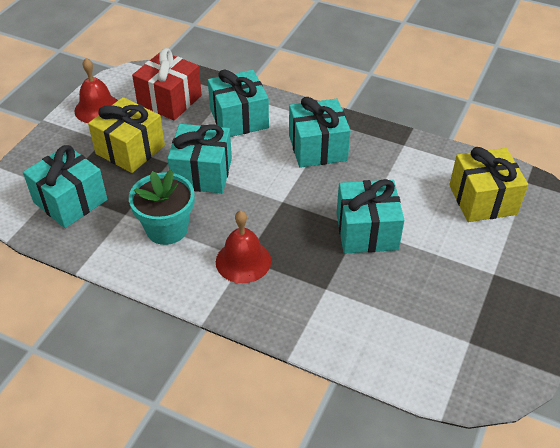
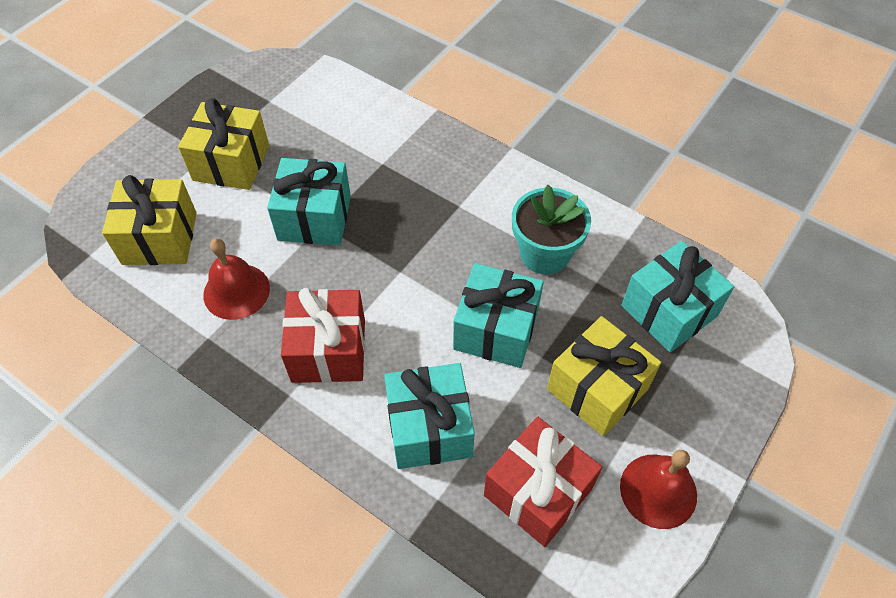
camera: 170 degrees left, 10 degrees up
red bell [216,210,271,283] -> red bell moved to [203,238,270,320]
turquoise gift [289,97,351,168] -> red gift [281,288,365,383]
none -> yellow gift [178,98,269,190]

